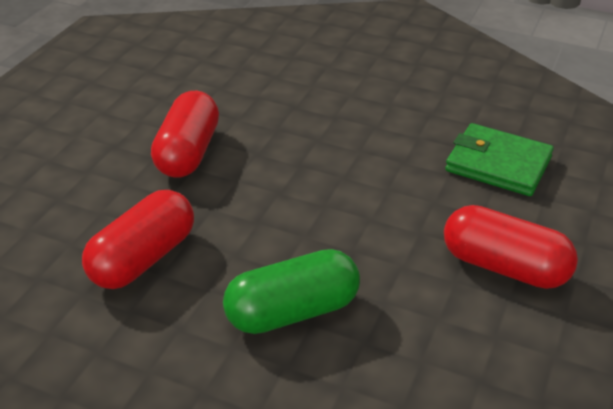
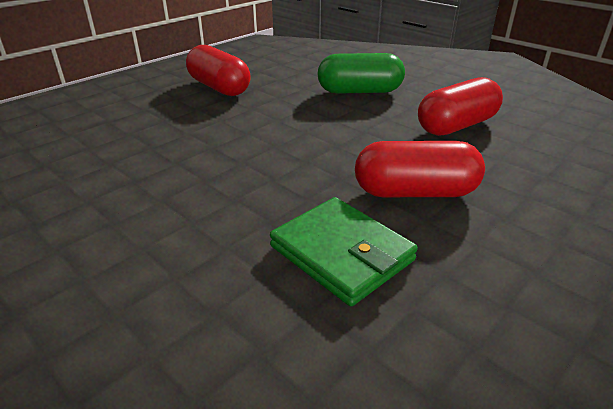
camera: 160 degrees left, 5 degrees down
red capsule [151,91,219,178] -> red capsule turned 60 degrees clockwise [355,141,485,197]
green wallet [445,123,554,196] -> green wallet moved to [270,197,418,306]

